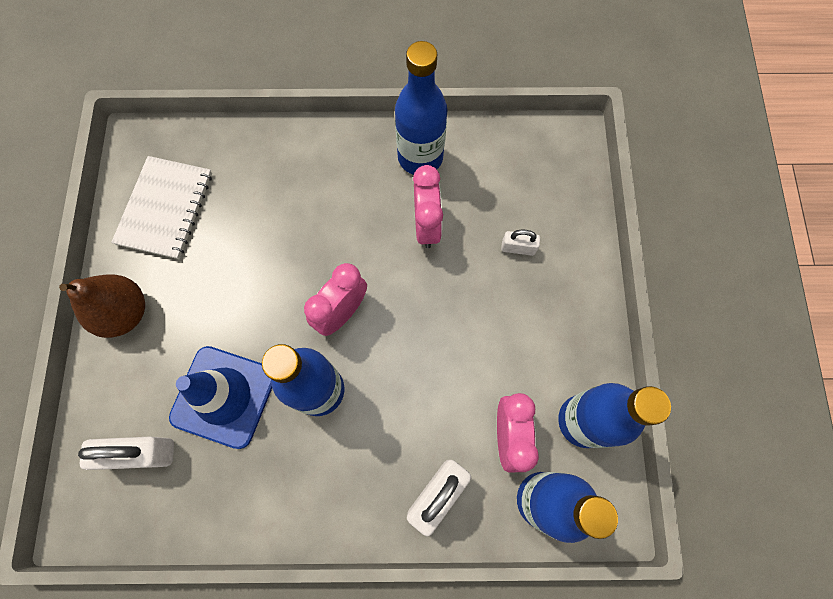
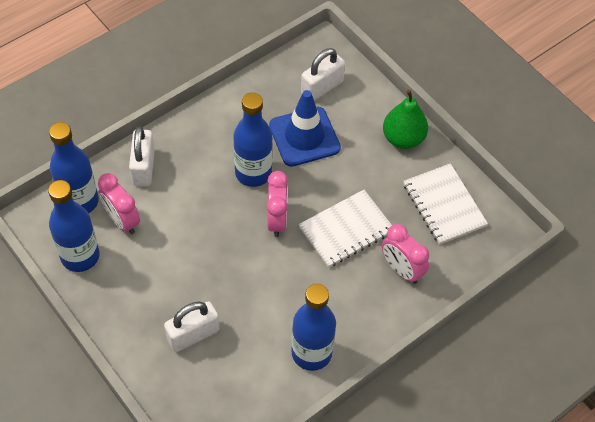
camera: 140 degrees right, 15 degrees down
brown pear [59,274,145,338] -> green pear [383,90,428,149]
pink clock [413,165,443,248] -> pink clock moved to [382,224,429,284]
white padlock [501,230,540,256] -> white padlock [164,301,219,352], size x1.79
none -> white notebook [298,190,392,268]

